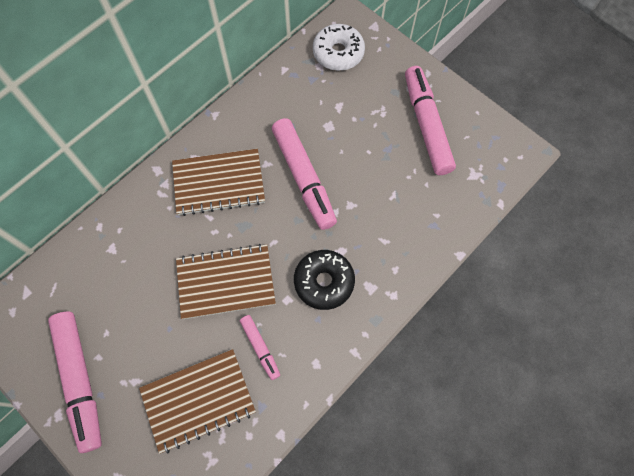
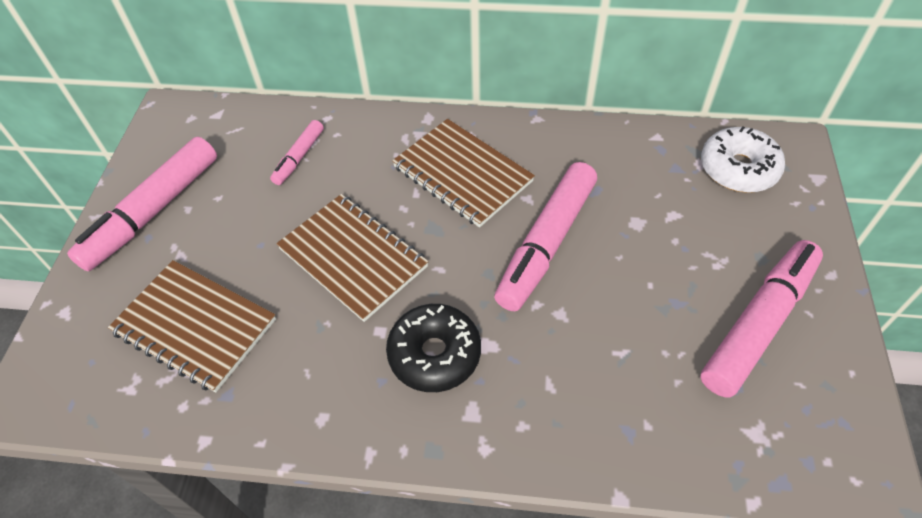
camera: 55 degrees right, 15 degrees down
pink marker [240,315,280,380] -> pink marker moved to [270,120,324,185]

